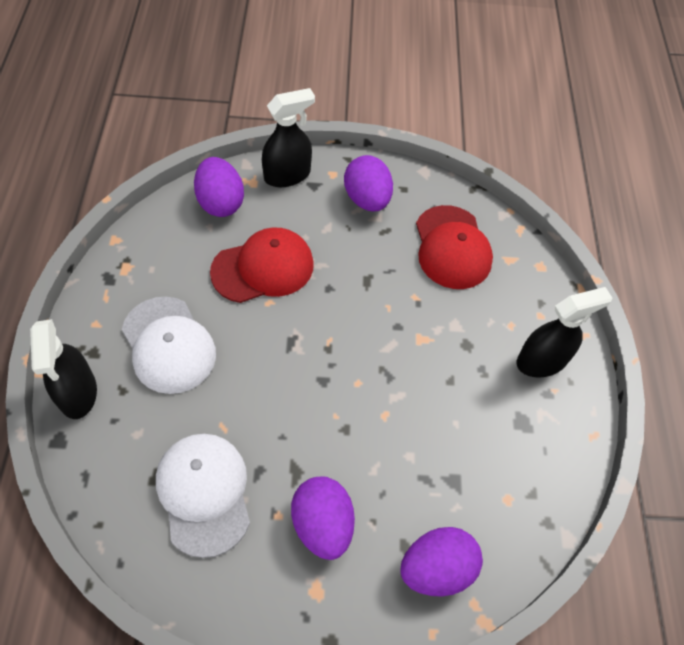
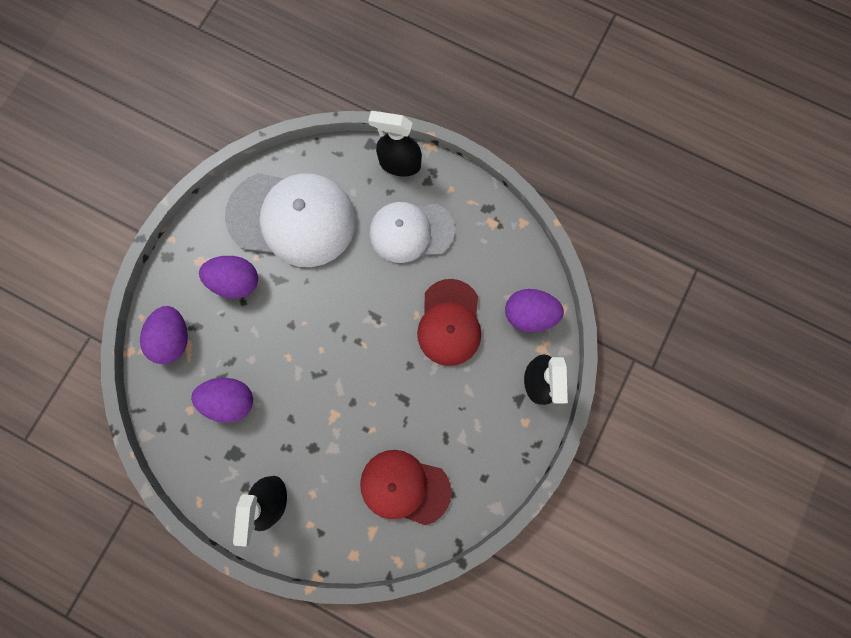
camera: 120 degrees right, 20 degrees up
white cap [156,434,250,558] -> white cap [225,173,356,267], size x1.53
purple egg [344,155,393,211] -> purple egg moved to [191,378,253,423]

